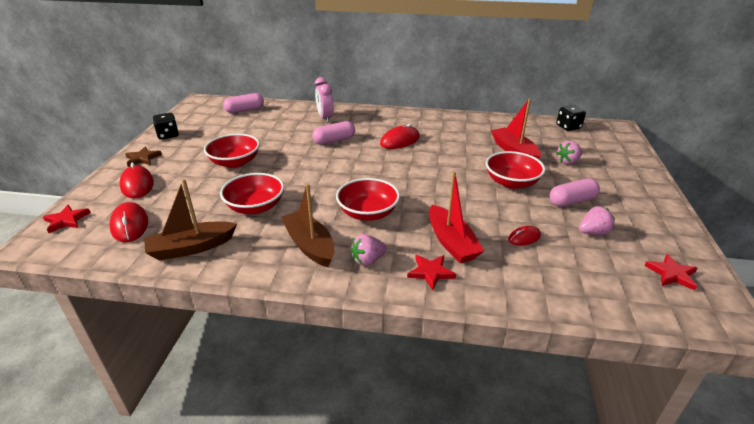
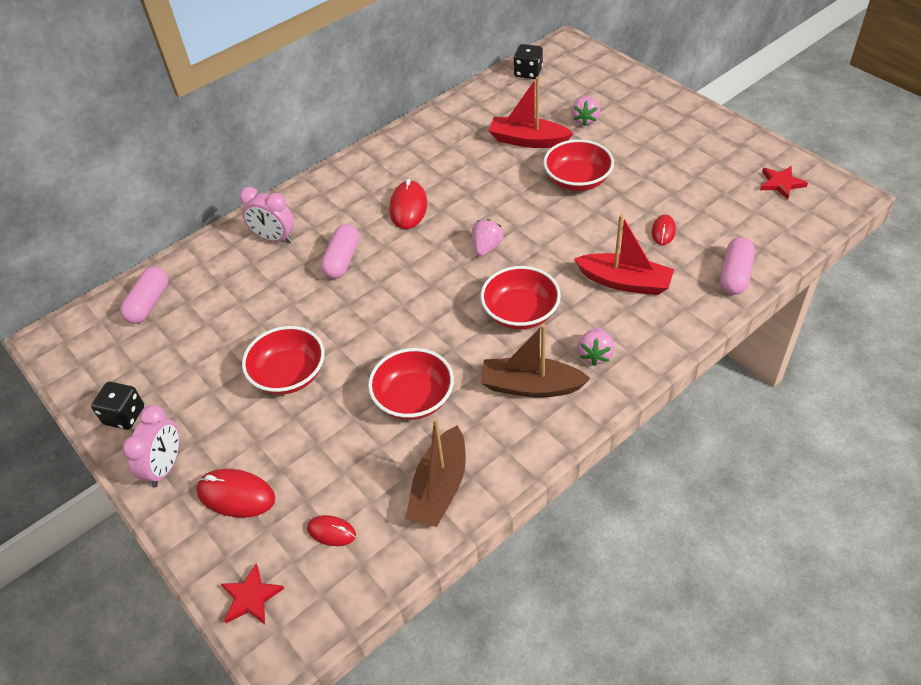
camera: 45 degrees left, 15 degrees up
red mouse [109,202,148,242] -> red mouse [307,515,356,546], size x0.59
brown star [125,147,162,167] -> pink clock [122,405,179,487]
red star [407,255,456,290] -> none
pink capsule [549,178,600,207] -> pink capsule moved to [720,237,755,295]
pink strawberry [579,206,615,235] -> pink strawberry moved to [472,219,504,256]

